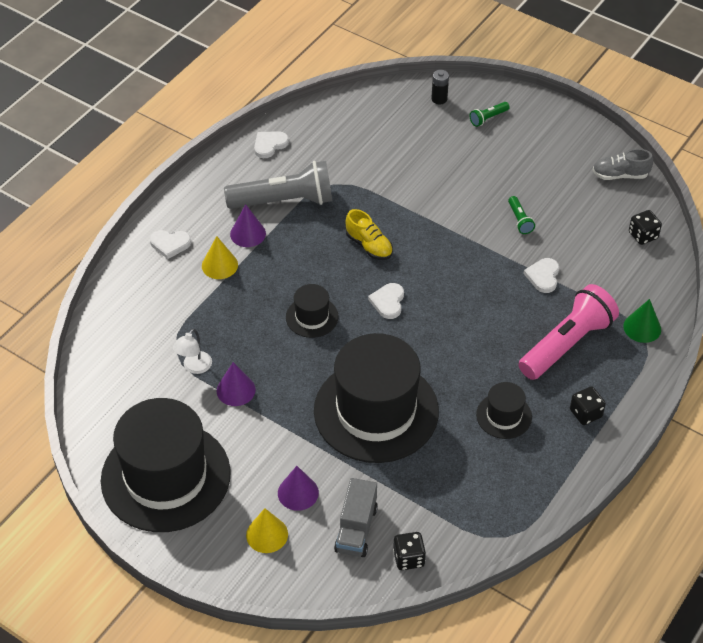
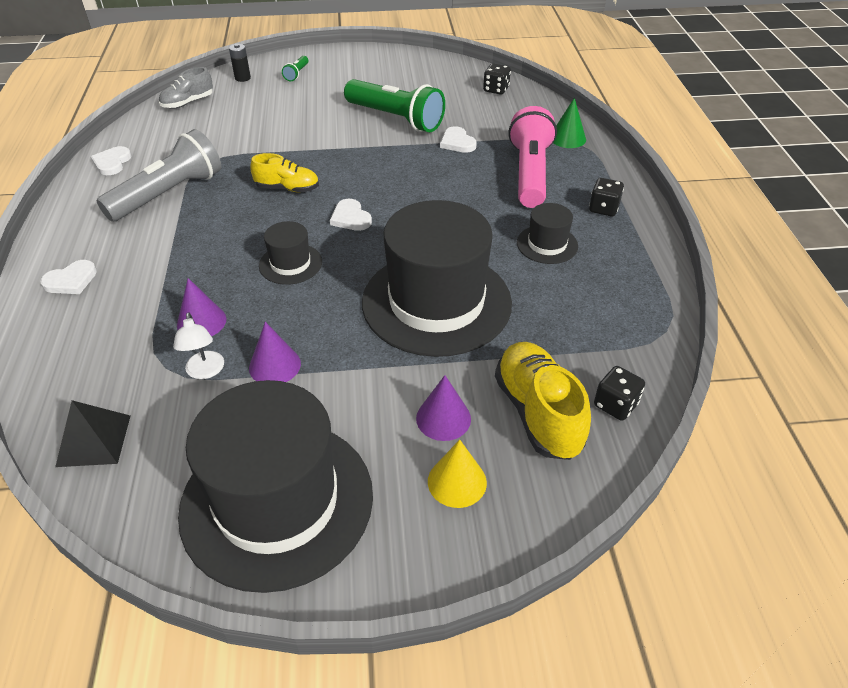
camera: 40 degrees left, 5 degrees down
yellow cone [202,236,238,279] -> none
purple cone [230,204,266,247] -> purple cone moved to [177,278,226,336]
grey truck [334,478,378,557] -> yellow shoe [495,342,591,460]
green flashlight [508,196,535,234] -> green flashlight [344,79,445,132], size x2.38
grey shoe [593,149,653,180] -> grey shoe moved to [159,67,213,109]
none -> black pyramid [55,400,130,467]

